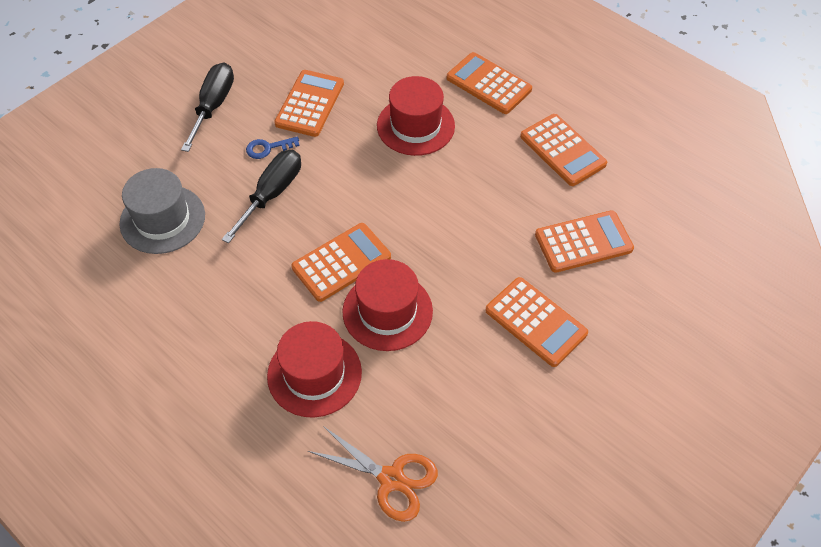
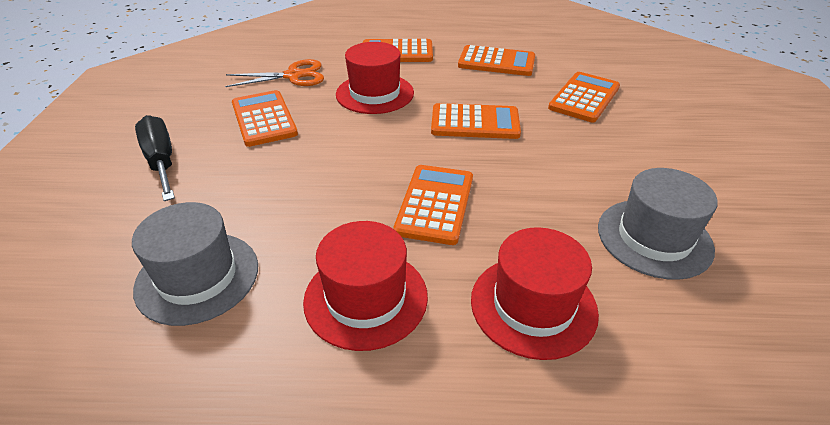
camera: 40 degrees left, 15 degrees down
black screwdriver [222,150,301,243] -> none
blue key [246,137,299,159] -> none
orange scissors [308,426,438,522] -> orange scissors moved to [225,59,324,87]
red hat [342,259,433,351] -> red hat moved to [303,221,428,351]
orange calculator [485,277,588,367] -> orange calculator moved to [431,103,521,139]
none -> grey hat [598,168,718,280]

